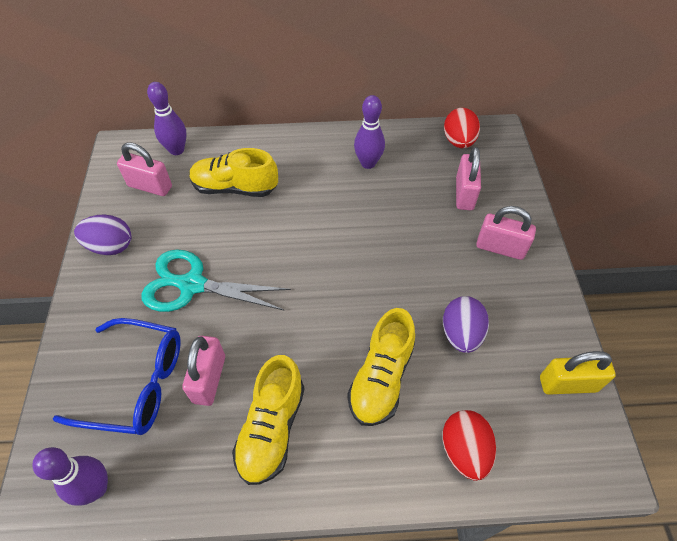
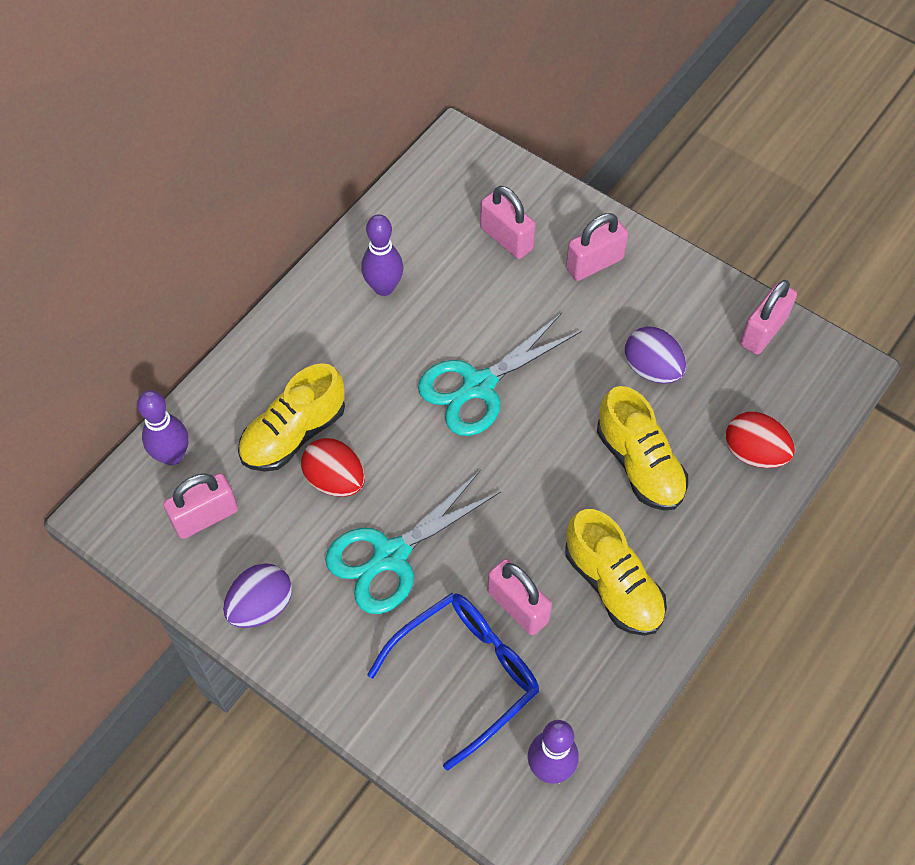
camera: 50 degrees left, 5 degrees up
red egg [444,108,480,148] -> red egg moved to [301,438,365,497]
yellow padlock [540,351,616,395] -> pink padlock [740,280,797,355]
none -> turquoise scissors [418,313,582,436]

